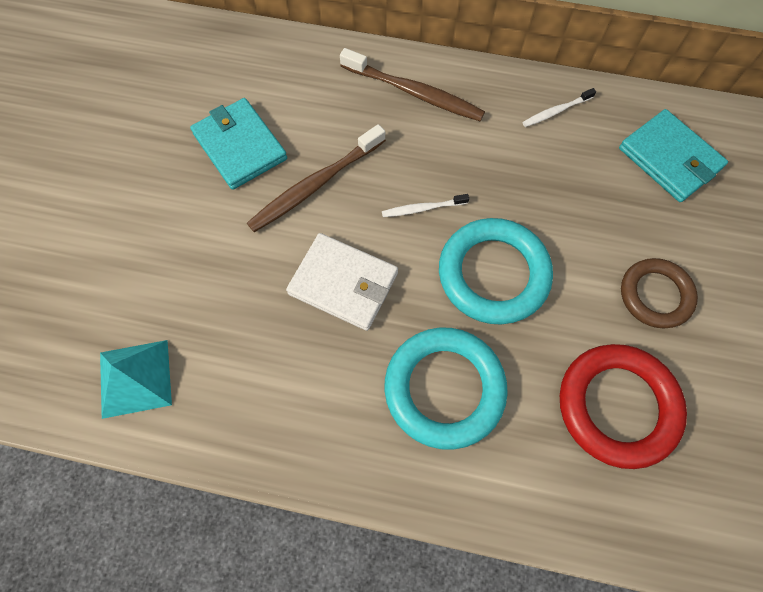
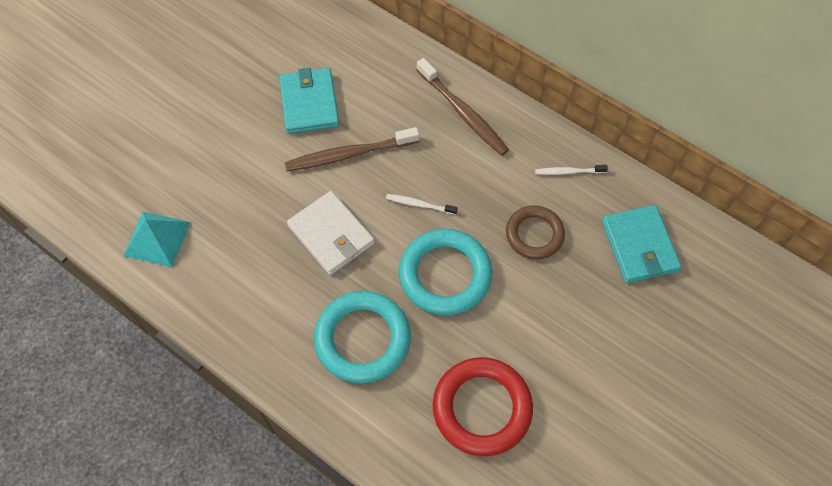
camera: 25 degrees right, 5 degrees down
brown ring [621,258,698,328] -> brown ring moved to [506,205,565,259]

